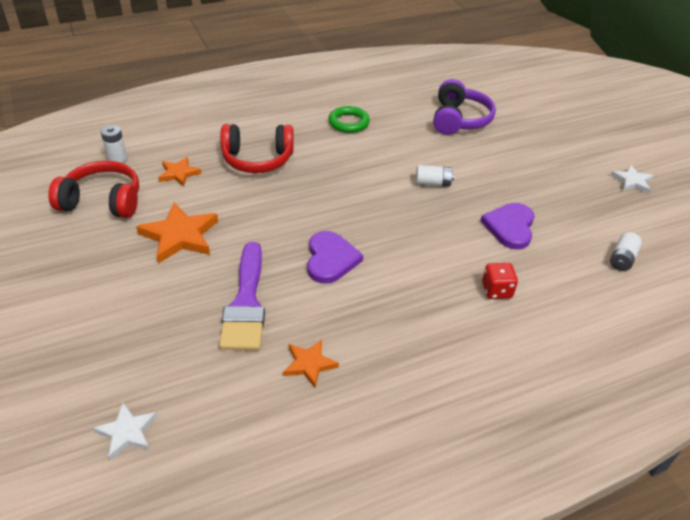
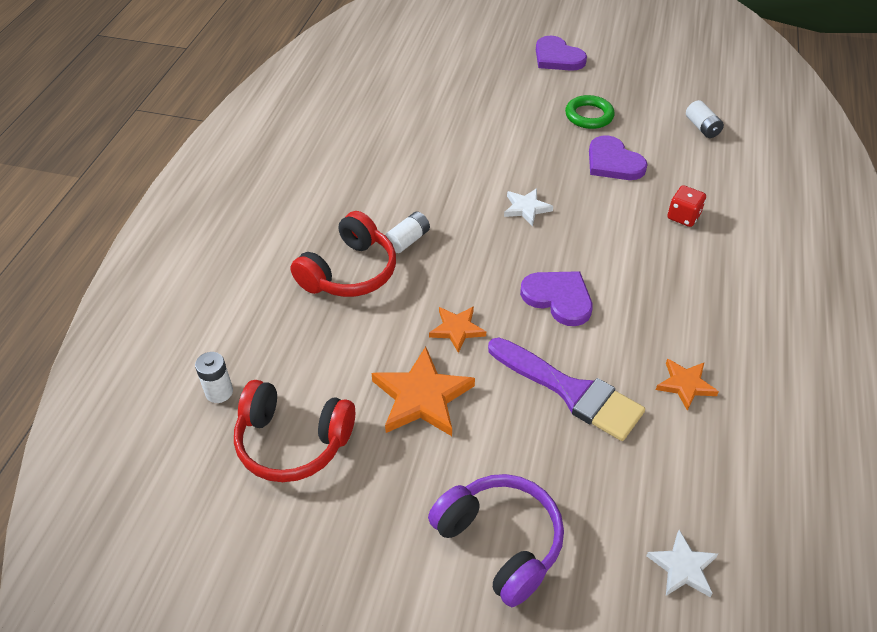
camera: 50 degrees left, 5 degrees up
red headphones [48,161,139,218] -> red headphones turned 120 degrees counterclockwise [234,380,355,482]
orange star [158,157,202,187] -> orange star moved to [429,306,486,353]
green ring [328,106,370,133] -> green ring moved to [565,95,615,129]
white battery [416,165,454,187] -> white battery moved to [385,212,430,253]
purple headphones [433,79,496,135] -> purple headphones moved to [428,474,564,607]
white star [610,165,654,194] -> white star moved to [504,188,553,226]
none -> purple heart [536,36,587,71]

